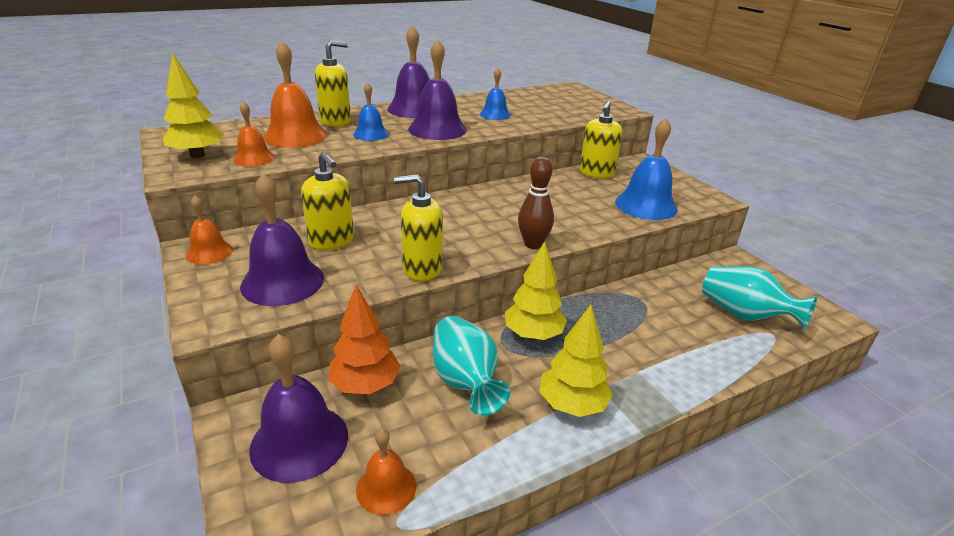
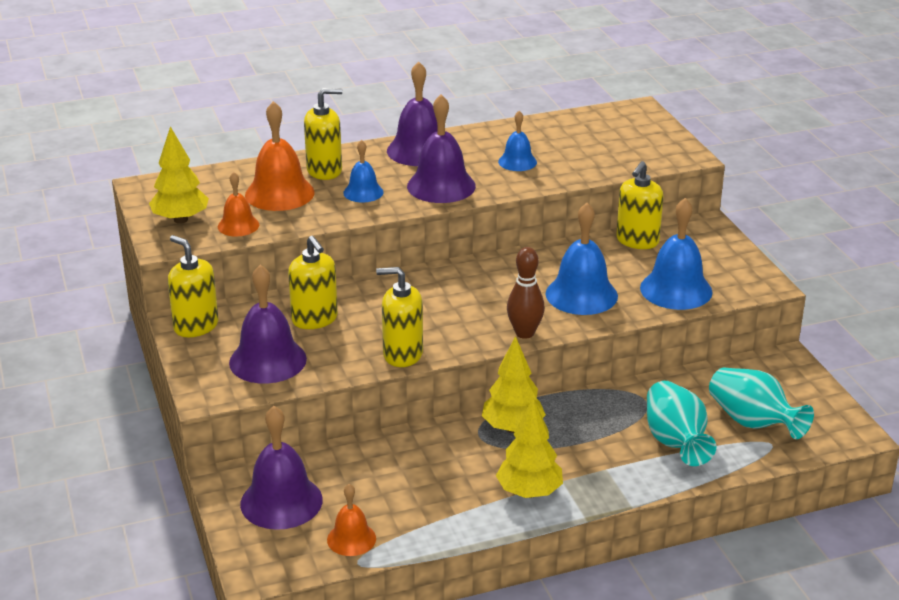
camera: 10 degrees right, 0 degrees up
orange bell [186,195,233,264] -> yellow soap dispenser [168,235,219,337]
orange tree [328,285,401,394] -> none
turquoise vase [433,316,510,416] -> turquoise vase moved to [647,381,716,466]
none -> blue bell [546,203,618,315]

